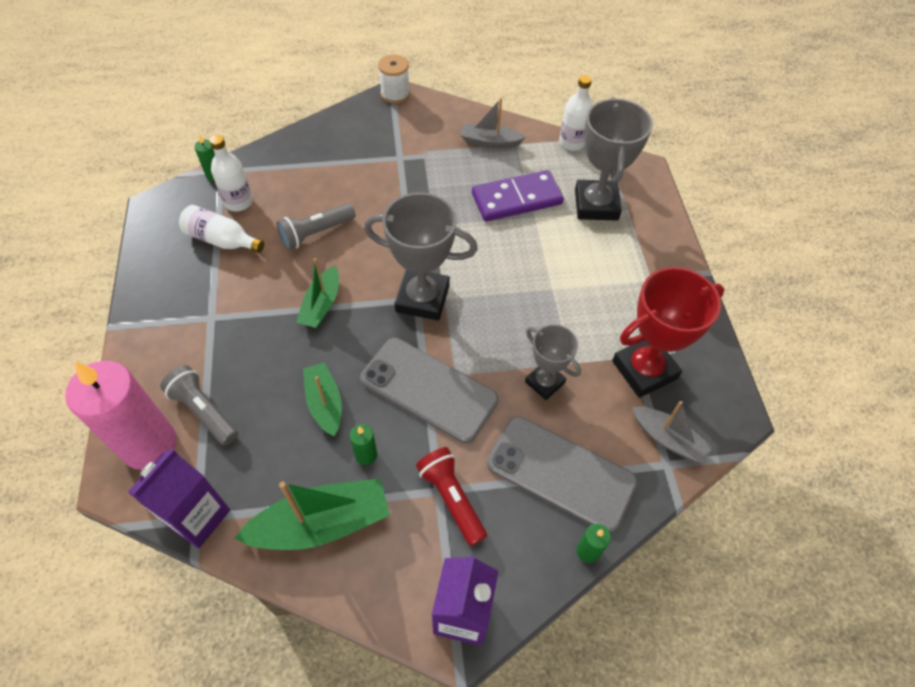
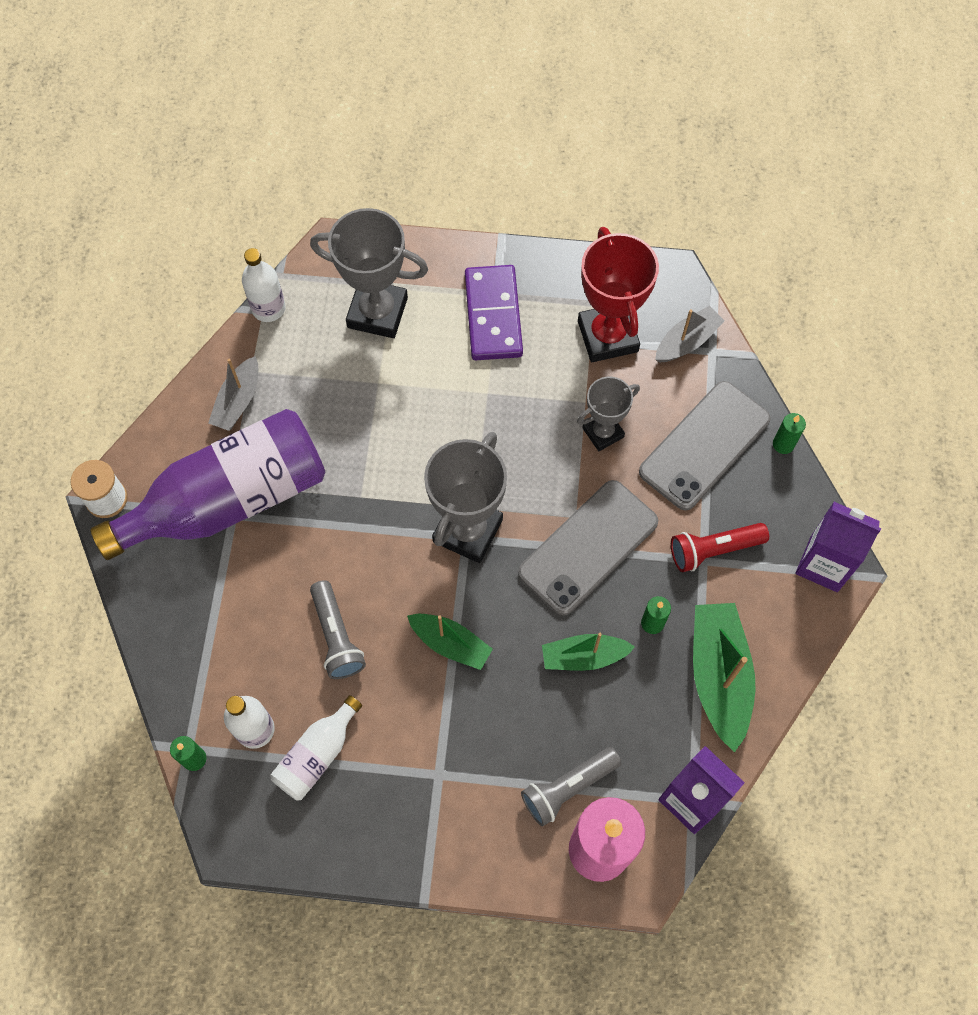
camera: 75 degrees left, 10 degrees up
purple domino [472,170,564,221] -> purple domino moved to [465,265,523,360]
none -> purple bottle [90,409,325,560]

